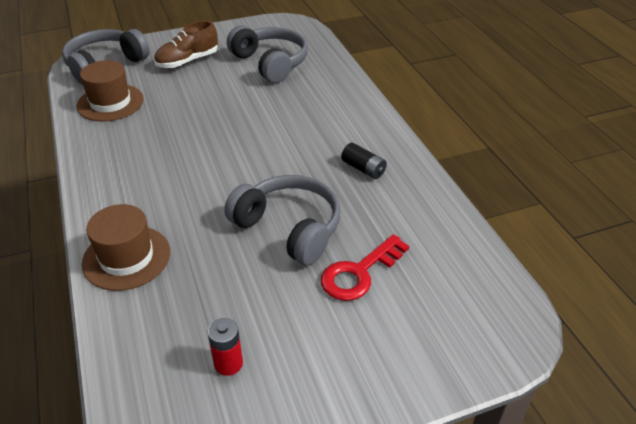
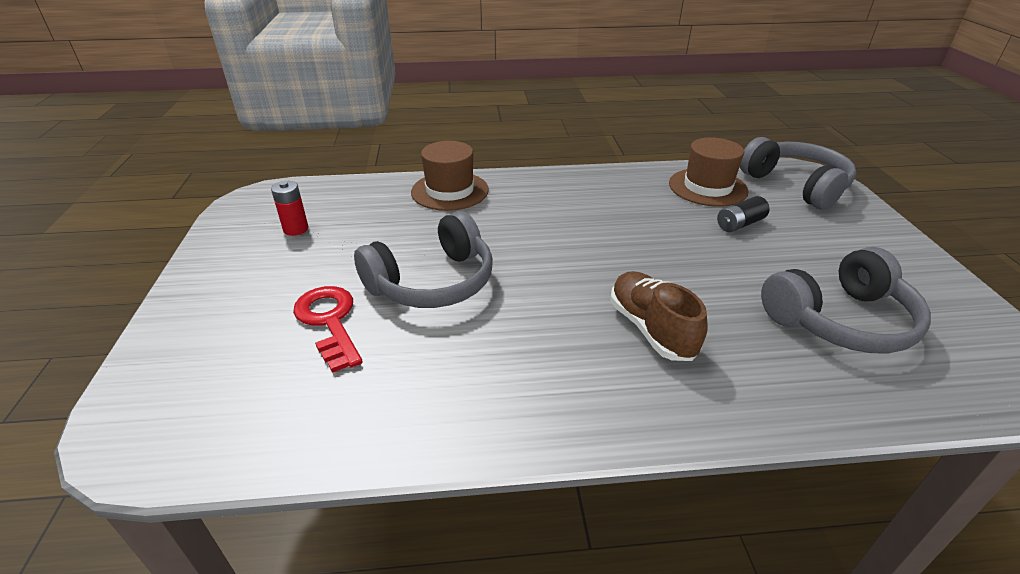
camera: 105 degrees right, 5 degrees down
brown shoe [154,21,218,68] -> brown shoe moved to [610,271,708,361]
black battery [341,143,387,179] -> black battery moved to [717,196,770,232]

